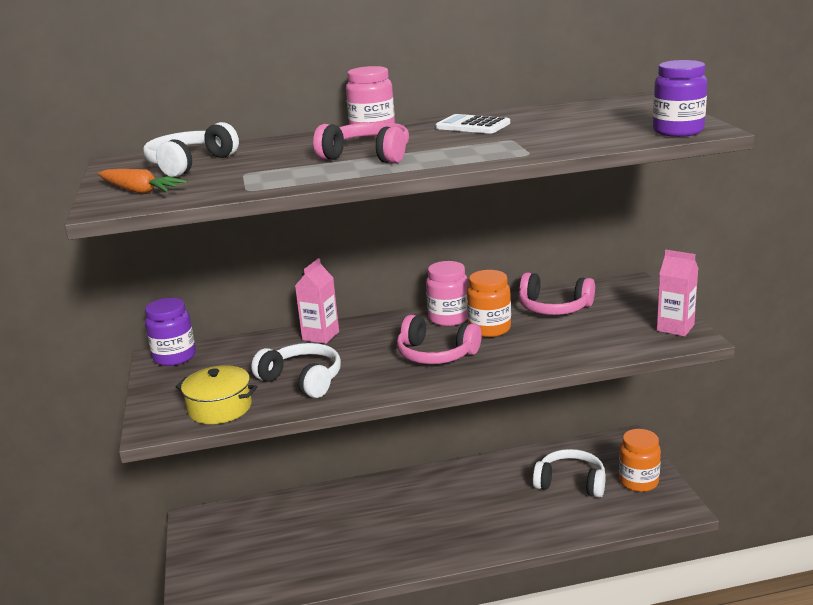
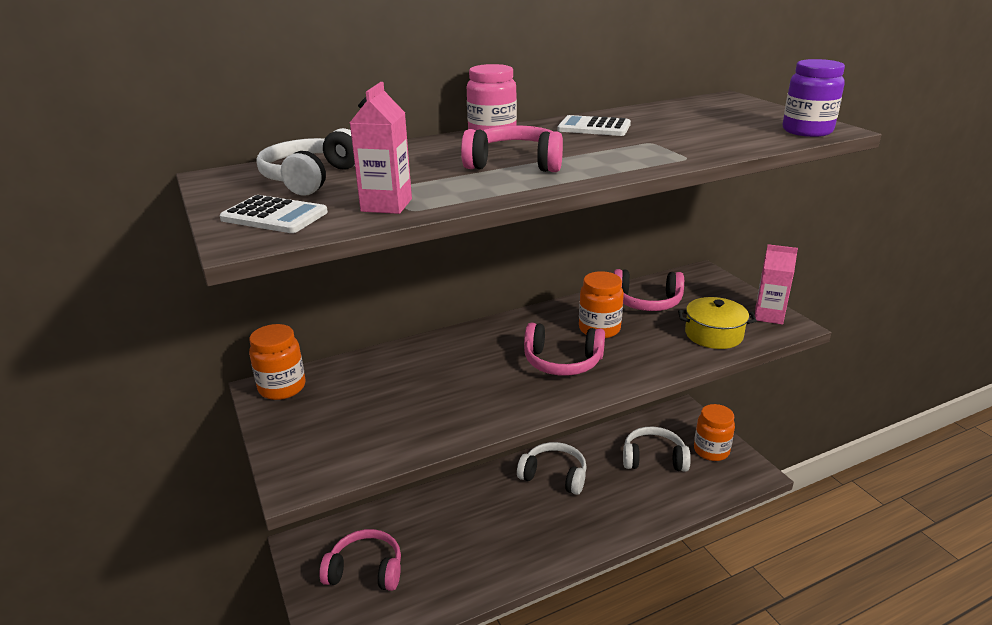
camera: 15 degrees left, 5 degrees up
orange carrot [98,169,188,194] -> white calculator [220,195,328,233]
purple jar [145,298,196,366] -> orange jar [249,324,305,400]
yellow pot [175,365,258,424] -> yellow pot moved to [678,297,757,349]
white headphones [251,343,341,398] -> white headphones moved to [517,442,587,495]
pink carton [295,258,339,344] -> pink carton moved to [350,82,412,214]
pink jar [426,261,468,326] -> none
none -> pink headphones [319,529,401,591]

